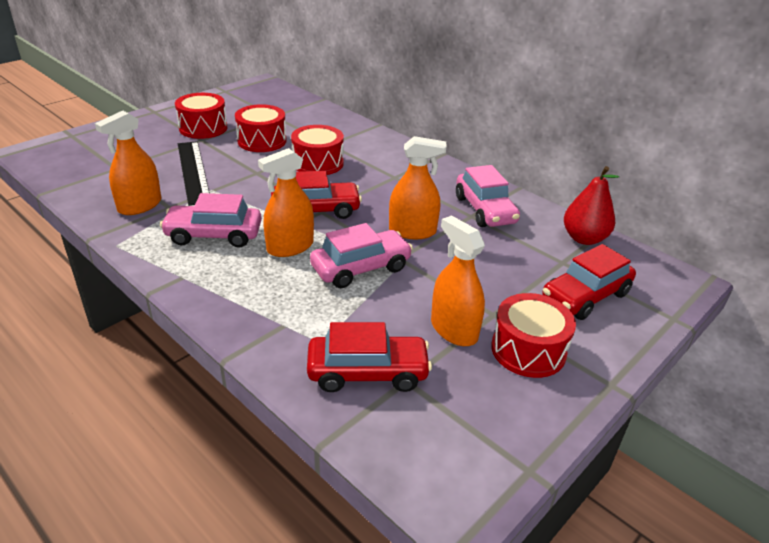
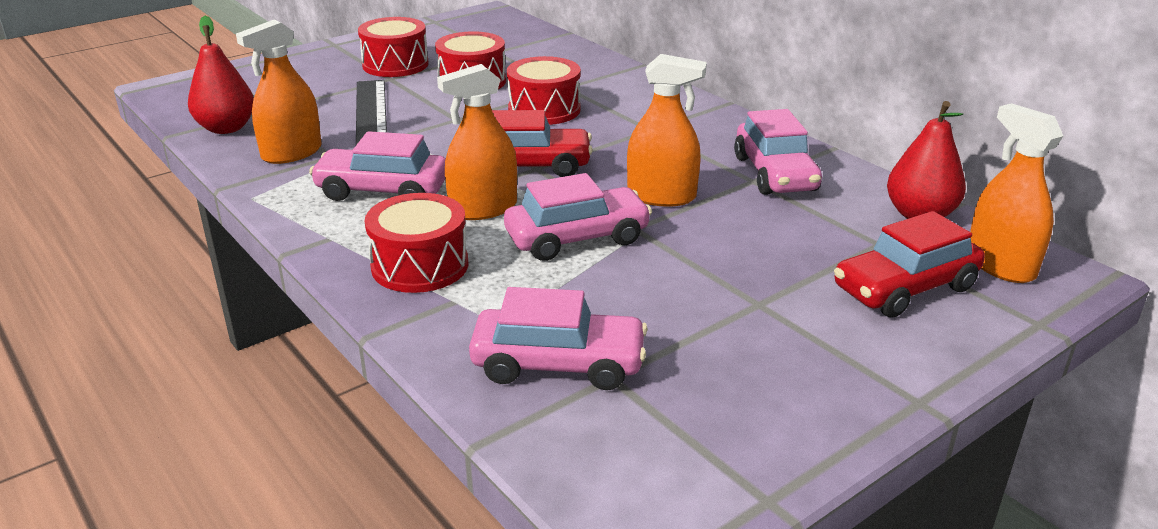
camera: 10 degrees right, 5 degrees down
red car [307,322,432,392] -> pink car [469,287,648,390]
orange spray bottle [431,215,485,346] -> orange spray bottle moved to [970,103,1063,283]
red drum [491,293,576,378] -> red drum moved to [365,193,468,293]
none -> red pear [188,16,254,134]

